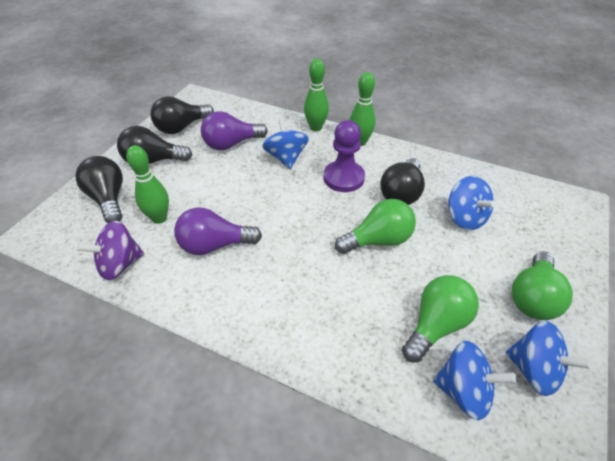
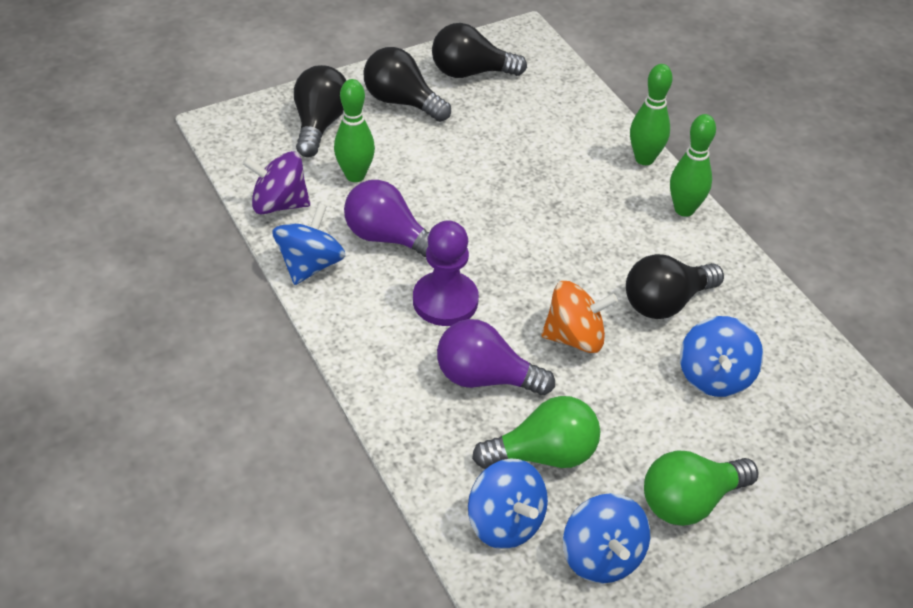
camera: 35 degrees right, 0 degrees up
purple light bulb [201,111,268,150] -> purple light bulb moved to [437,319,555,395]
blue spinning top [262,117,309,169] -> blue spinning top moved to [273,203,346,285]
purple pawn [324,120,365,192] -> purple pawn moved to [413,220,479,326]
green light bulb [335,199,416,254] -> orange spinning top [541,281,618,353]

